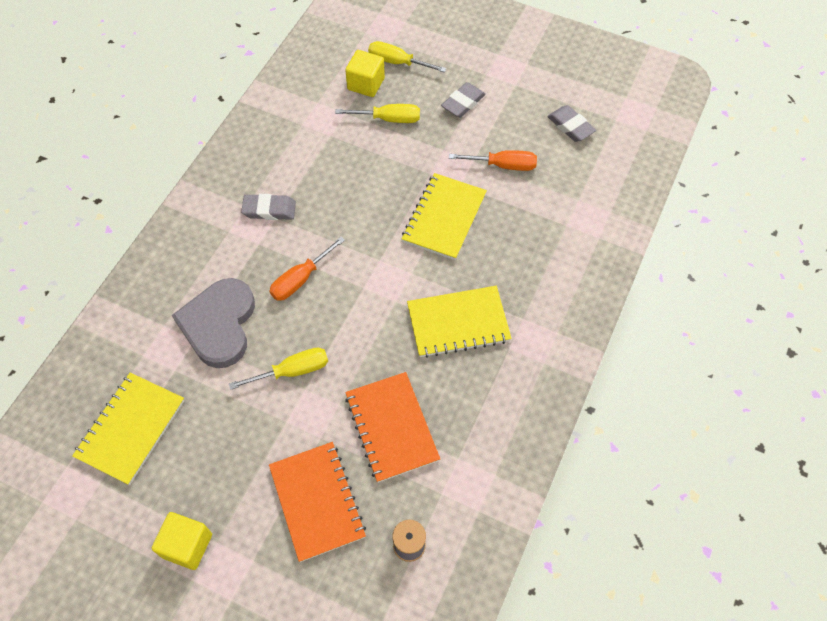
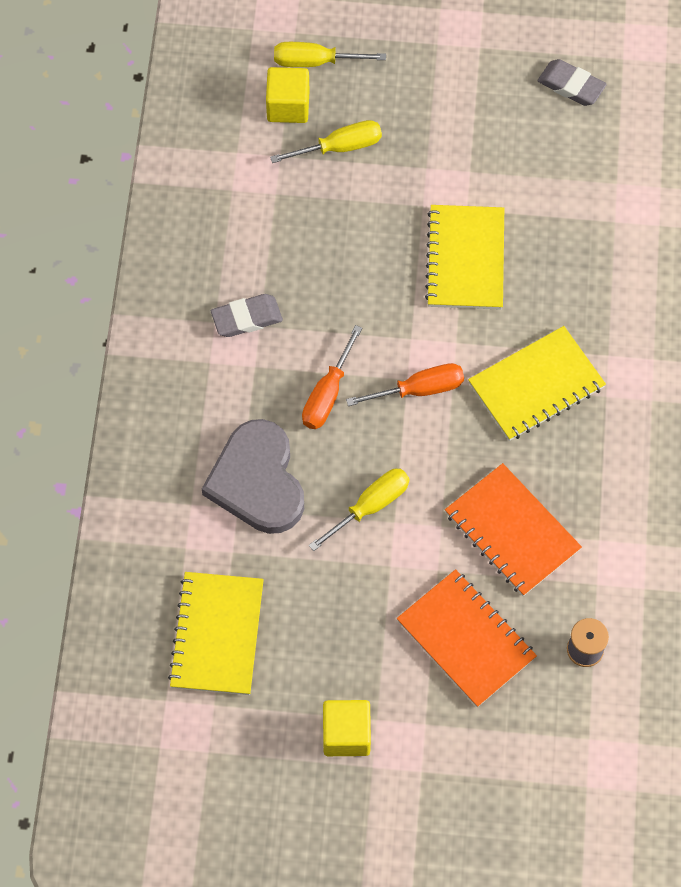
camera: 20 degrees left, 5 degrees up
grey eraser [441,82,486,117] -> none
orange screwdriver [449,150,537,171] -> orange screwdriver moved to [346,363,464,406]

